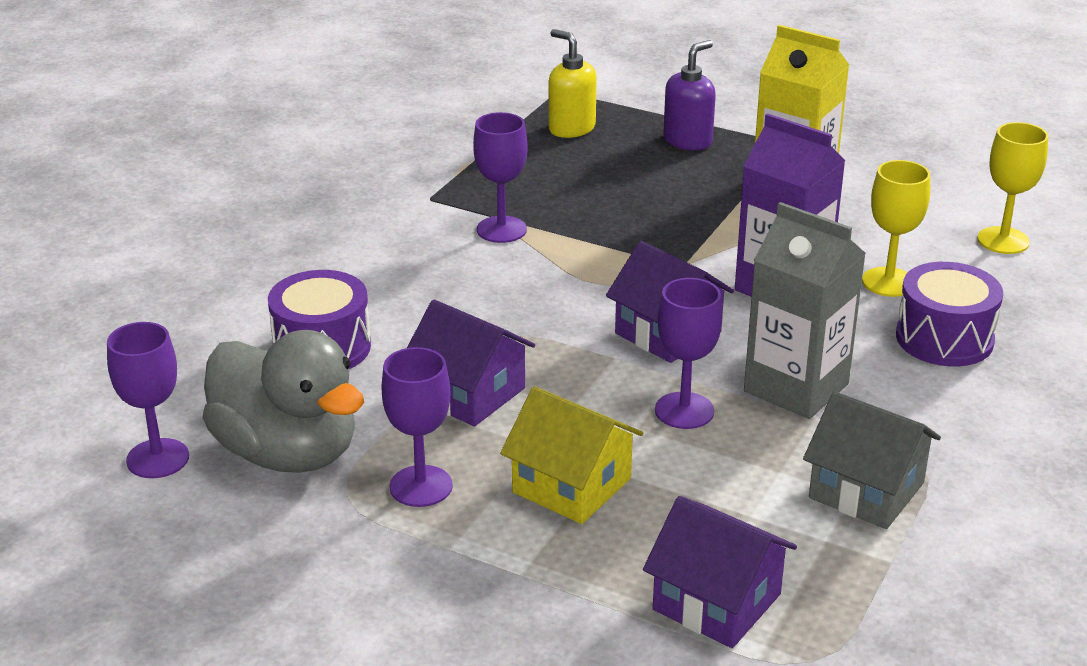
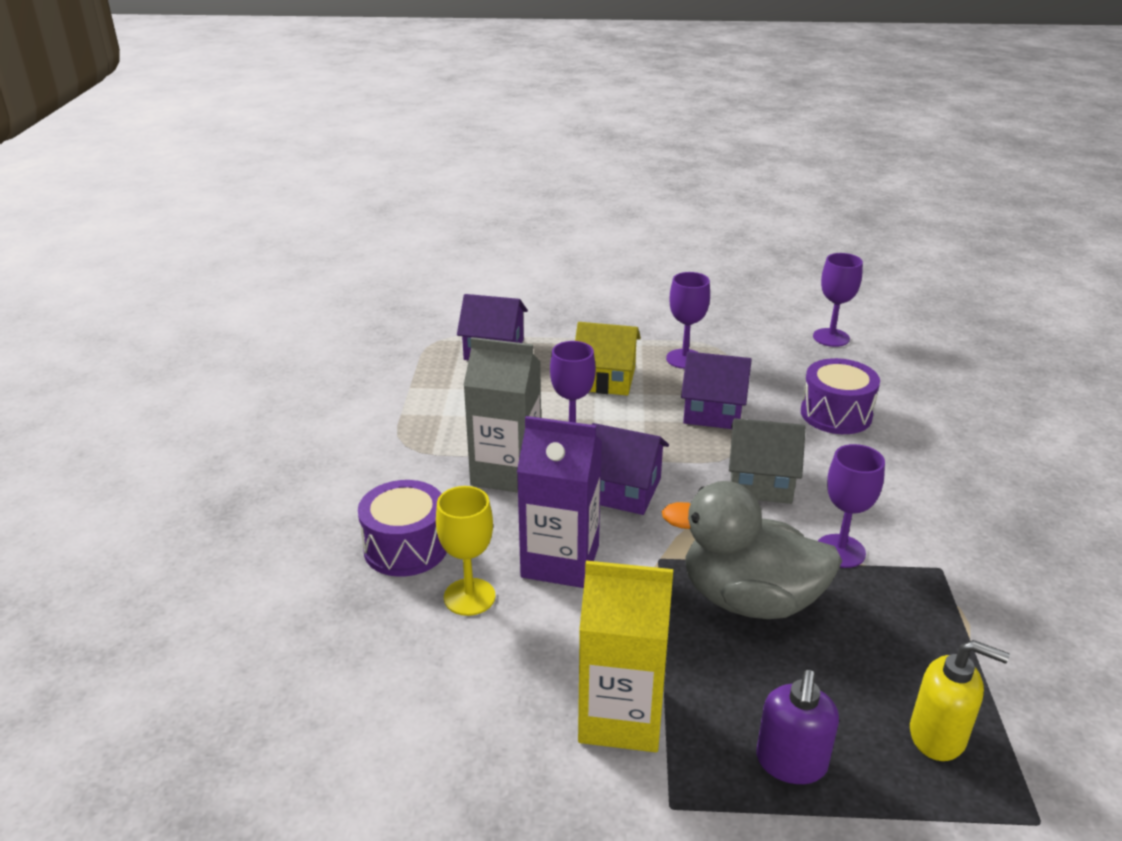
camera: 155 degrees right, 0 degrees up
grey duck [202,330,364,473] -> grey duck moved to [661,481,842,619]
grey house [803,391,941,529] -> grey house moved to [729,418,806,504]
yellow goblet [977,122,1048,254] -> none

